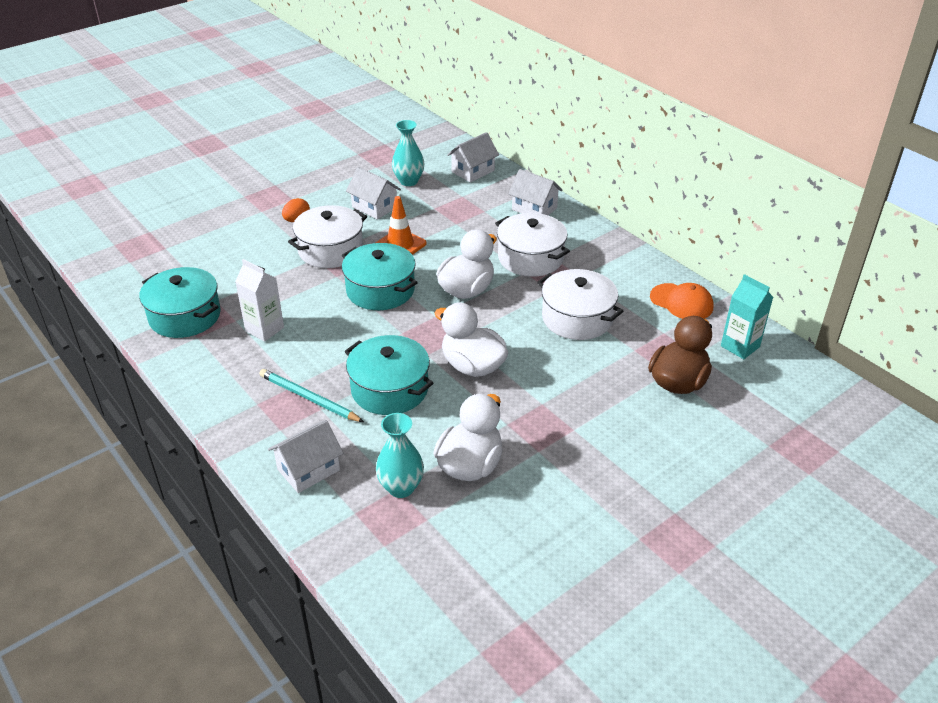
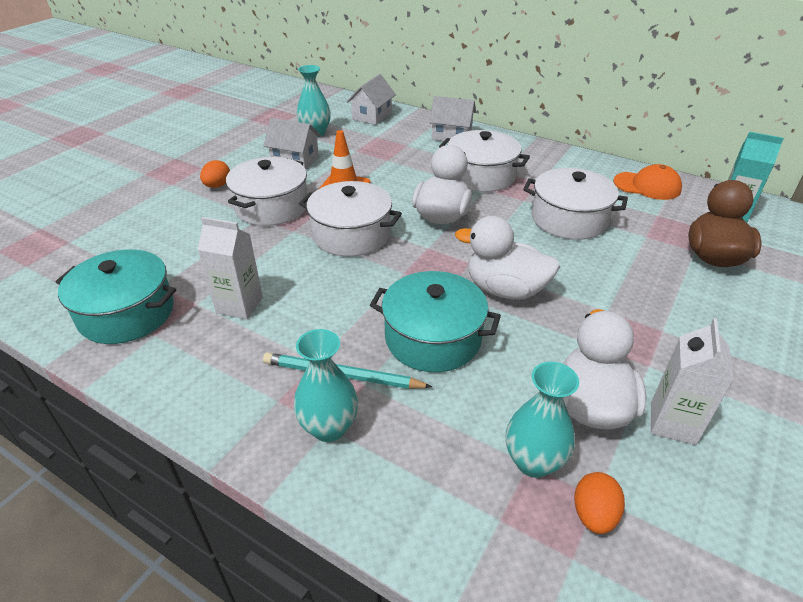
camera: 20 degrees left, 0 degrees up
white house [268,420,344,493] -> none
turquoise pot [342,243,418,310] -> white pot [299,181,402,257]
none -> turquoise vase [293,329,358,442]
none -> orange egg [574,472,625,534]
none -> white carton [651,318,734,445]

